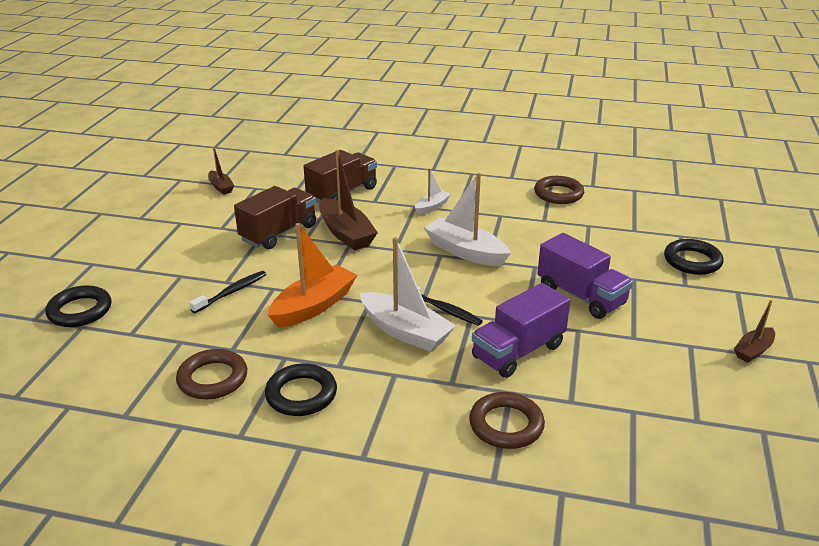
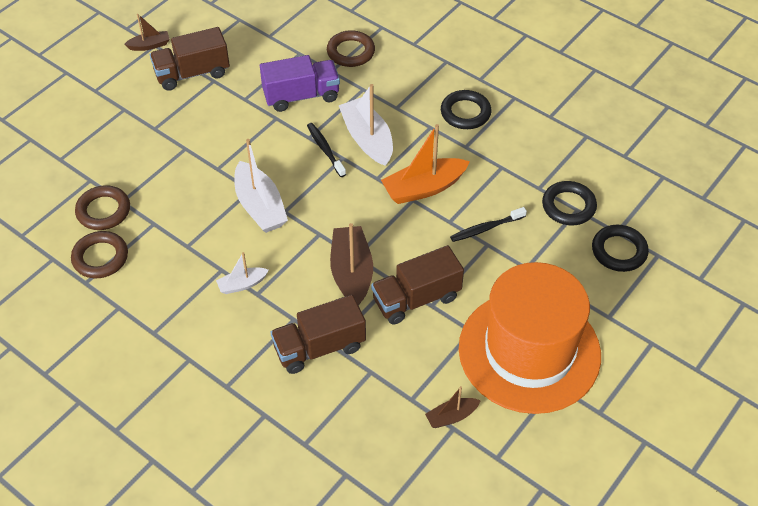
camera: 155 degrees left, 20 degrees up
brown ring [176,349,247,399] -> brown ring moved to [75,185,130,230]
brown boat [208,146,234,195] -> brown boat turned 105 degrees counterclockwise [425,386,481,428]
purple truck [538,233,633,319] -> none
black ring [664,239,724,275] -> black ring moved to [542,181,597,225]
none -> brown truck [150,27,230,91]
none -> orange hat [459,262,601,414]

